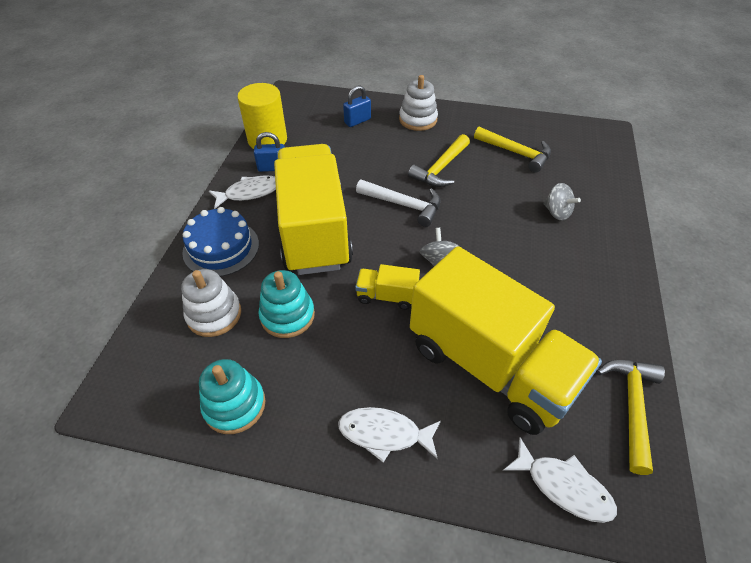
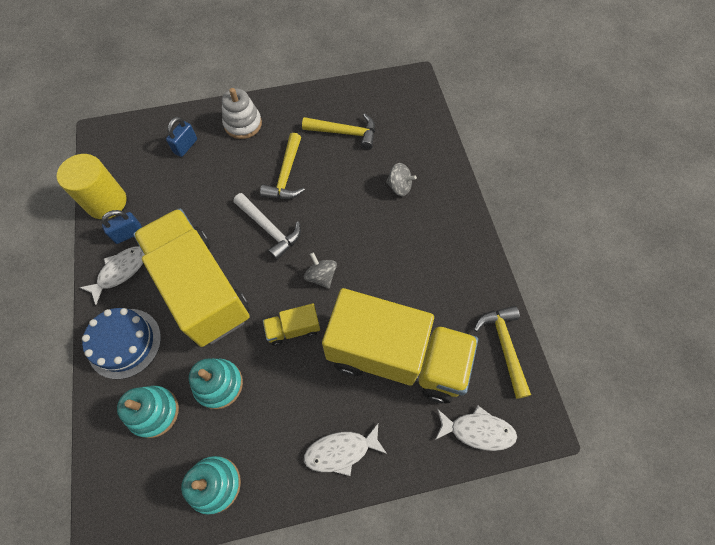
camera: 25 degrees left, 15 degrees up
white stacking toy [181,269,241,337] -> turquoise stacking toy [117,386,179,438]
white hammer [356,179,440,227] -> white hammer turned 45 degrees clockwise [233,193,301,260]

